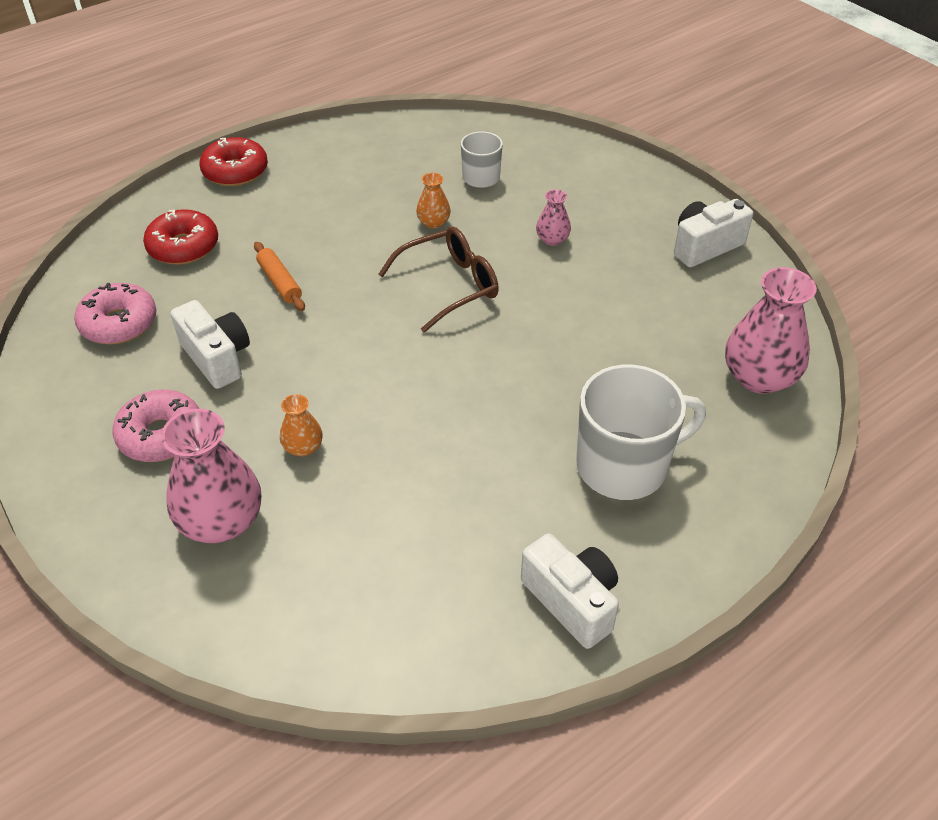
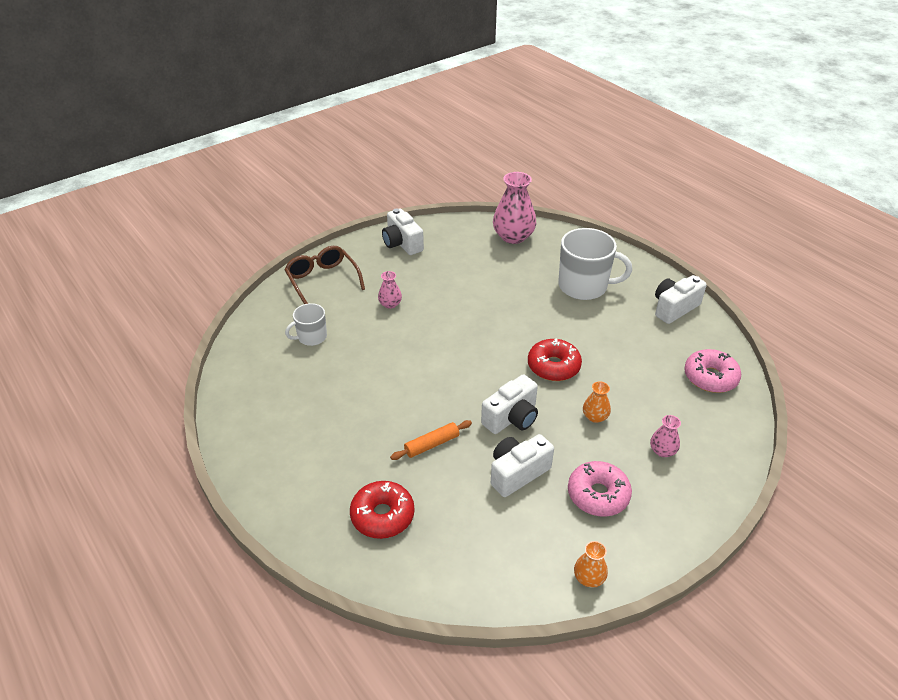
camera: 90 degrees left, 5 degrees down
pink donut [74,283,156,344] -> pink donut moved to [684,349,741,393]
pink vase [161,409,261,543] -> pink vase [650,415,681,457], size x0.50
red donut [199,137,268,186] -> red donut moved to [528,339,582,381]
brown glasses [378,226,499,333] -> brown glasses moved to [284,246,365,304]
orange vase [416,173,451,229] -> orange vase moved to [574,541,608,588]
white mug [576,364,706,500] -> white mug turned 120 degrees clockwise [558,228,632,300]
none -> white camera [481,374,538,434]

